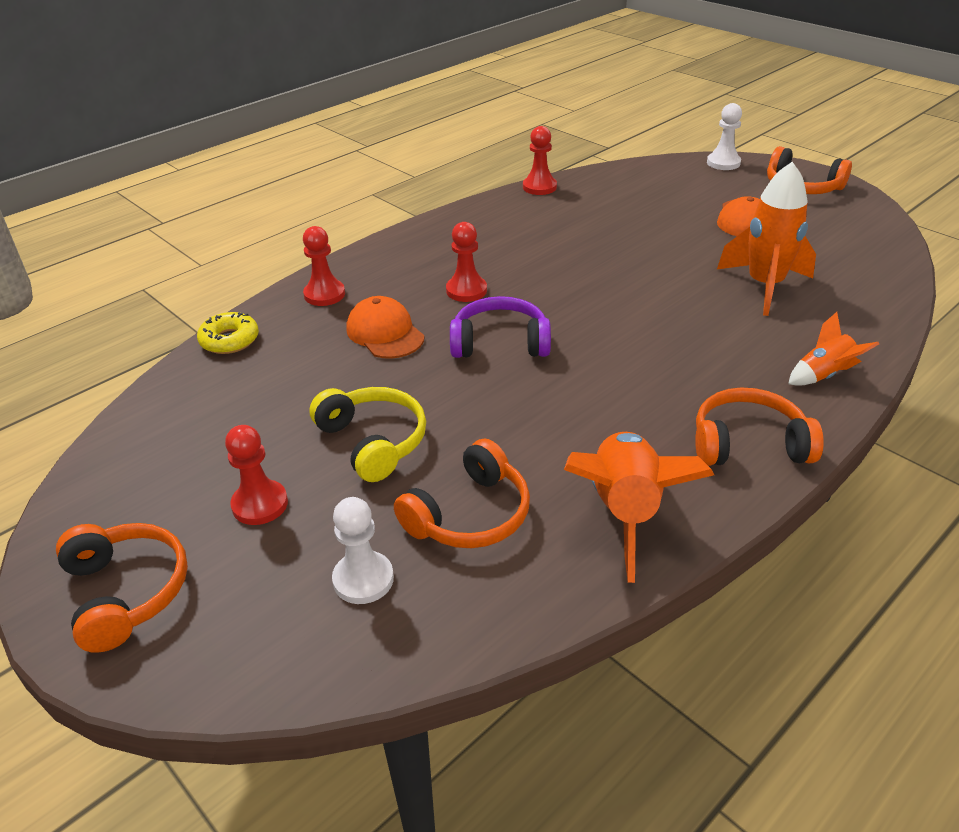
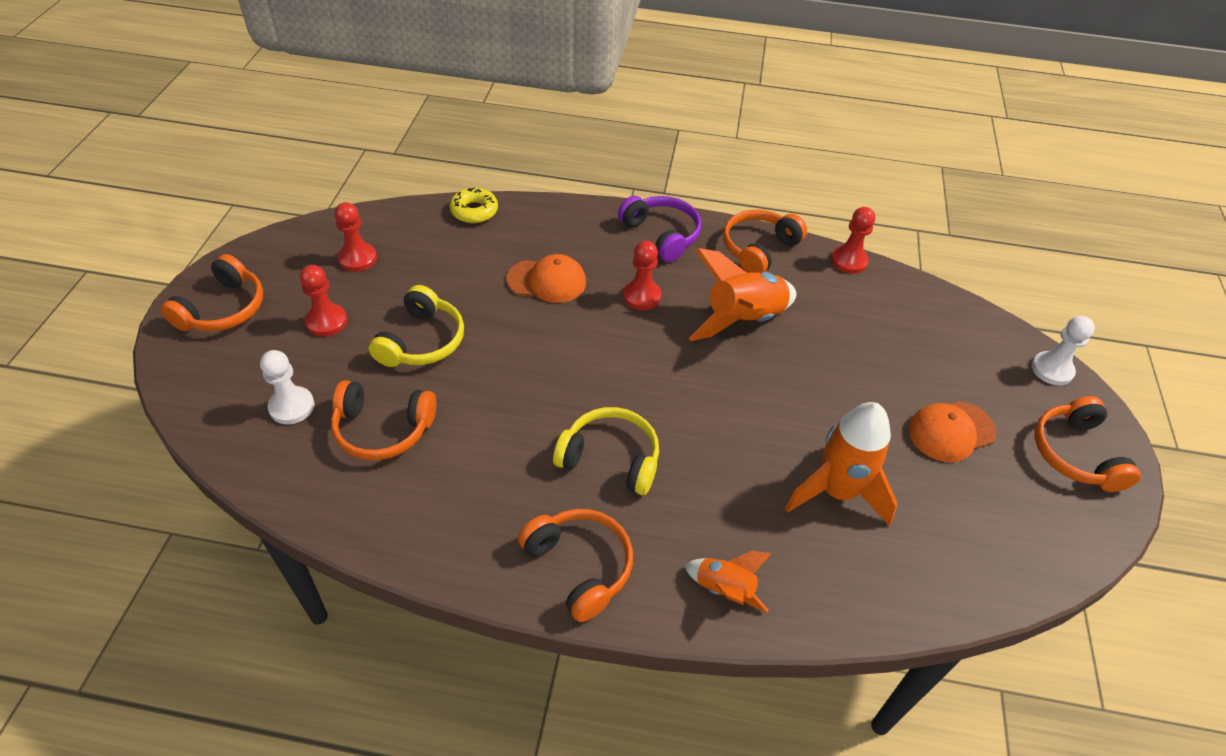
camera: 50 degrees right, 10 degrees up
red pawn [303,226,345,306] -> red pawn moved to [334,202,377,272]
orange cap [346,296,425,359] -> orange cap turned 75 degrees clockwise [507,254,586,303]
purple headphones [450,296,551,358] -> purple headphones moved to [618,196,701,262]
orange rocket [564,432,714,583] -> orange rocket moved to [688,248,796,341]
none -> yellow headphones [553,407,659,495]
none -> orange headphones [723,210,807,273]

